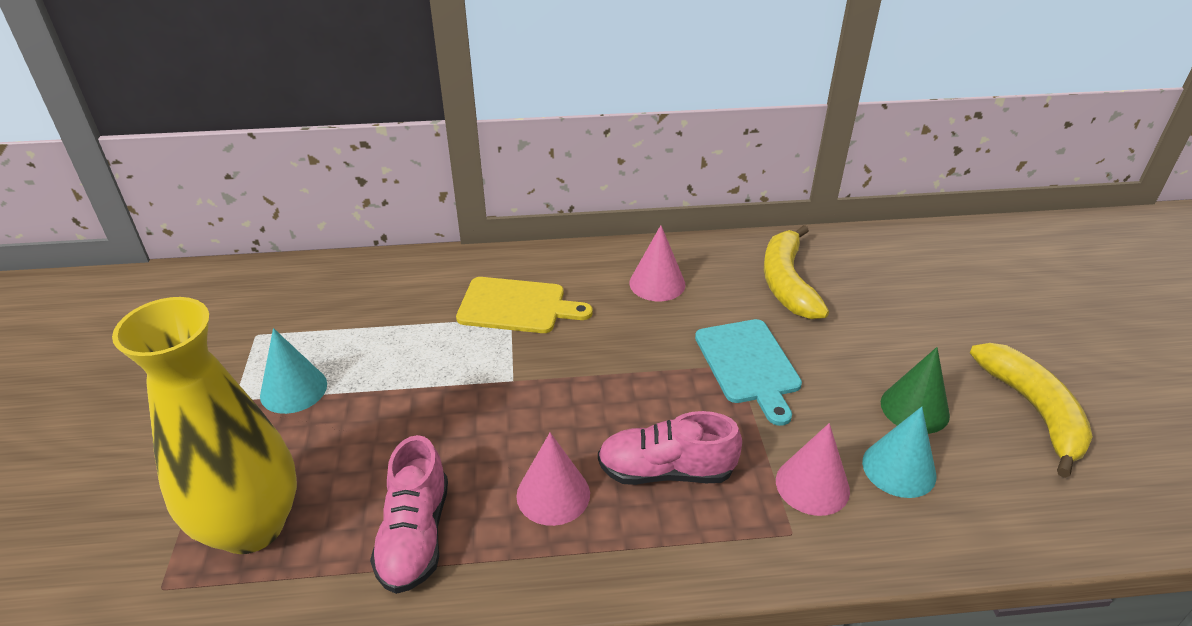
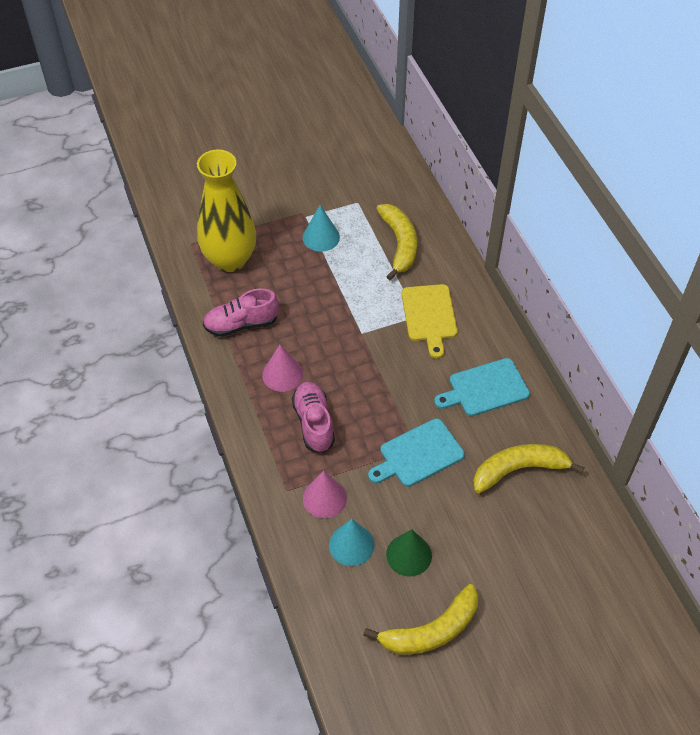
camera: 75 degrees right, 15 degrees up
pink cone [629,225,685,301] -> turquoise cutting board [434,358,530,416]
none -> yellow banana [376,204,417,280]

